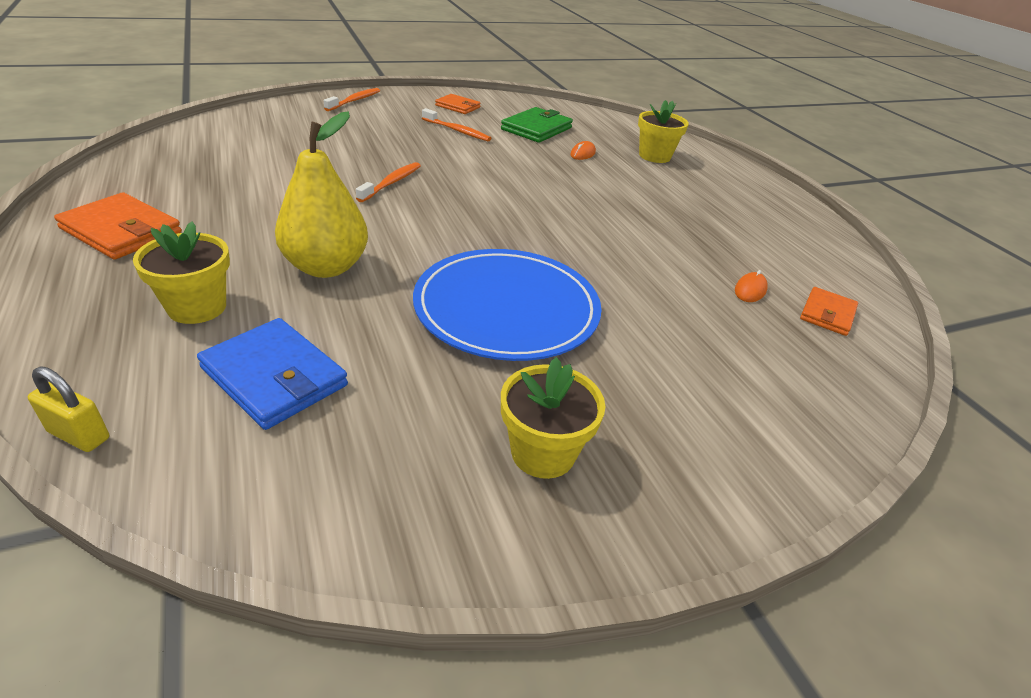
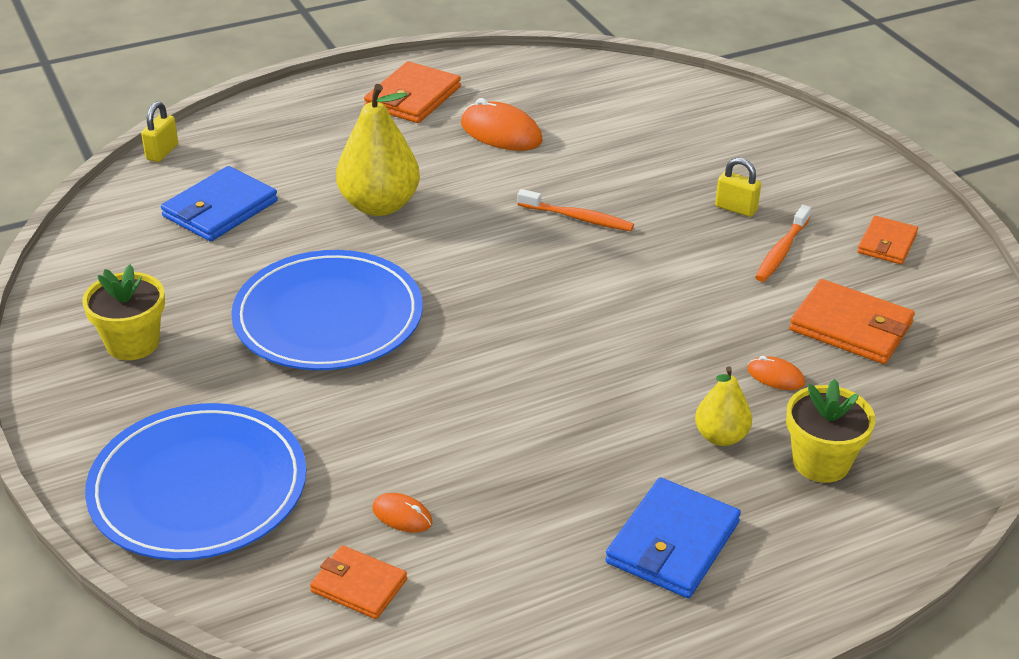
camera: 90 degrees right, 0 degrees up
yellow flower pot [133,222,230,324] -> none
orange toothbrush [324,88,380,111] -> none
green wallet [501,107,573,143] -> orange wallet [789,279,915,364]
none -> blue plate [85,403,306,560]
none -> orange mouse [461,98,543,151]
none -> blue wallet [605,478,741,598]
none -> yellow pear [695,366,752,446]
none -> yellow padlock [715,158,761,217]

